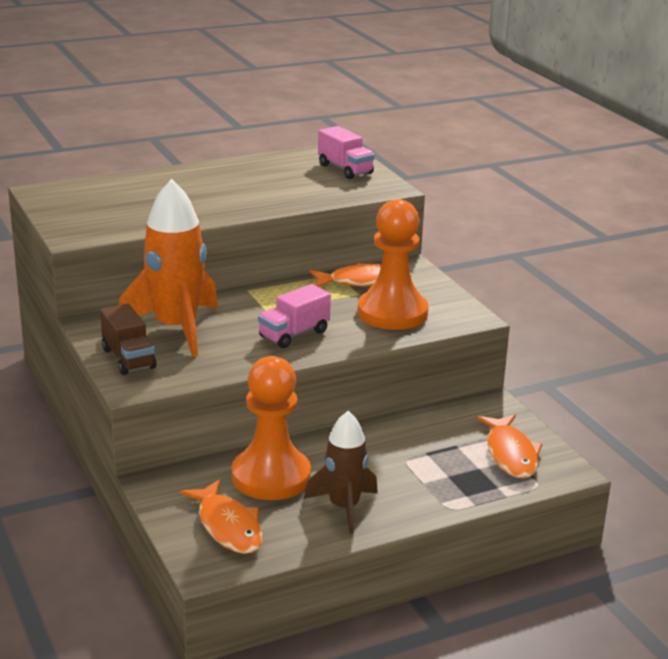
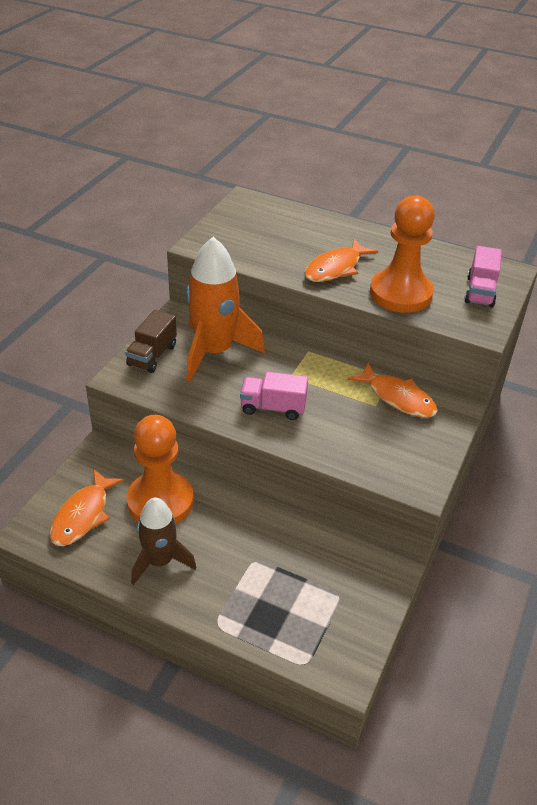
camera: 50 degrees right, 15 degrees up
orange pawn [358,199,428,330] -> orange pawn moved to [370,195,435,313]
orange fish [477,414,542,479] -> orange fish moved to [304,239,378,282]

